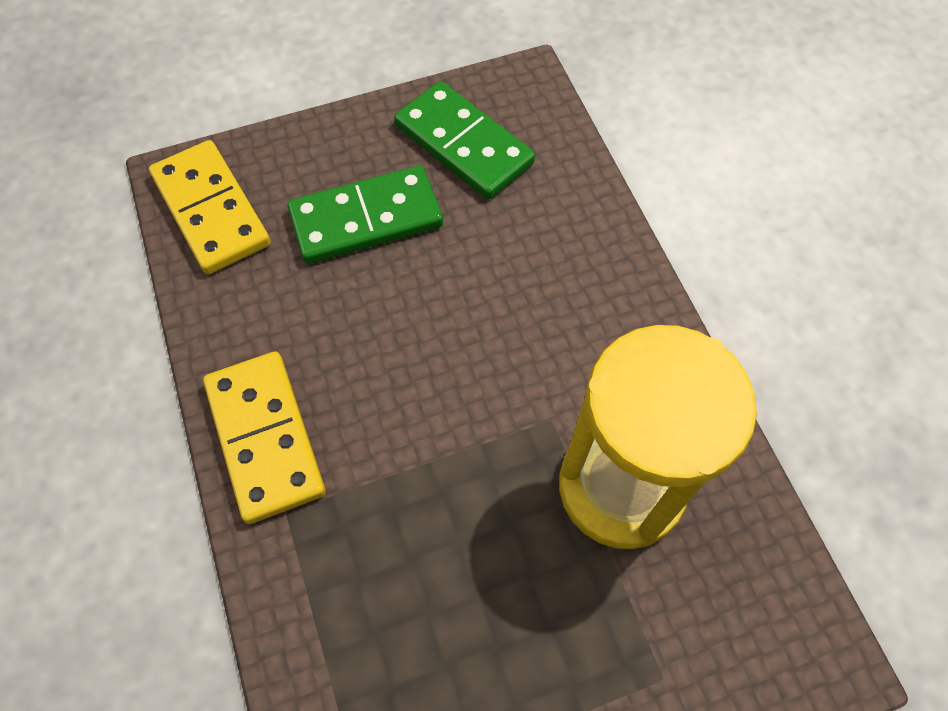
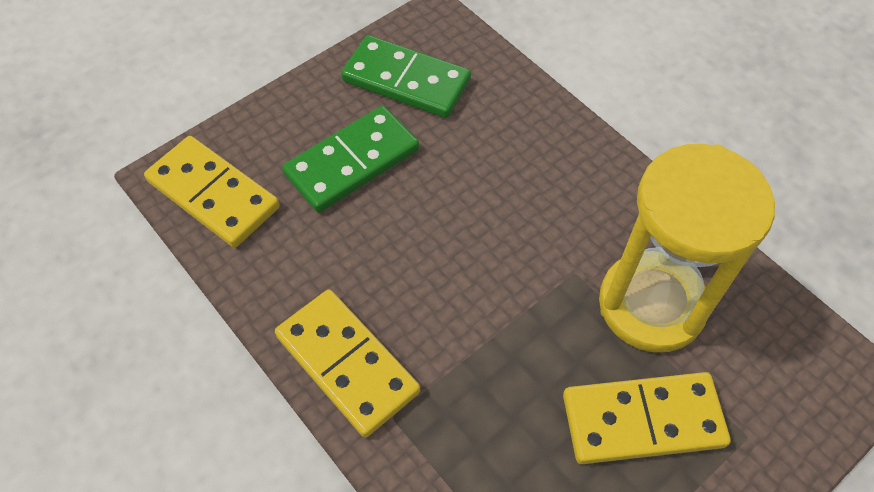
camera: 20 degrees left, 5 degrees down
none -> yellow domino [563,372,731,464]

